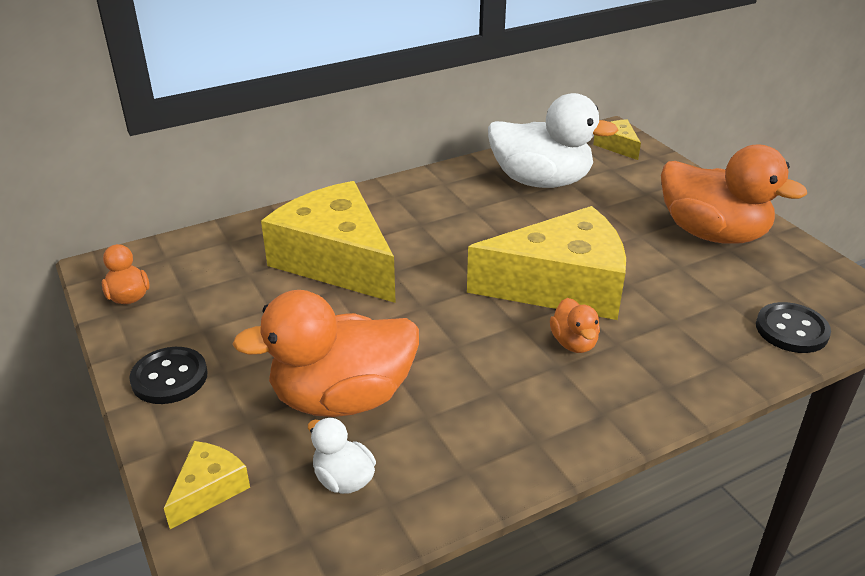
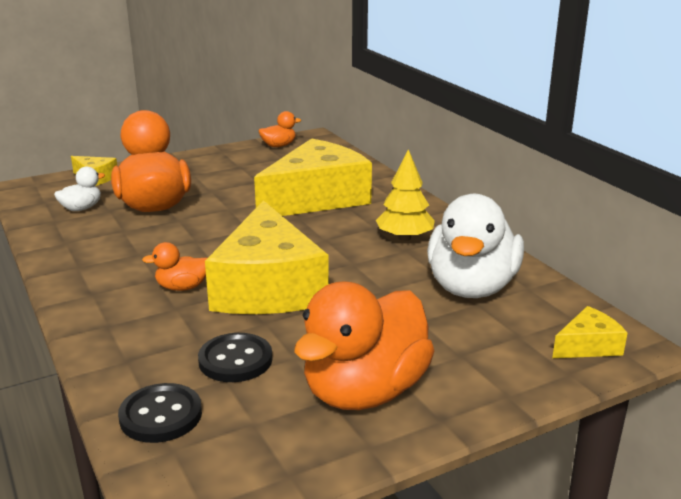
camera: 90 degrees right, 10 degrees down
black button [129,347,208,404] -> black button moved to [198,333,272,382]
none -> yellow tree [376,149,435,241]

